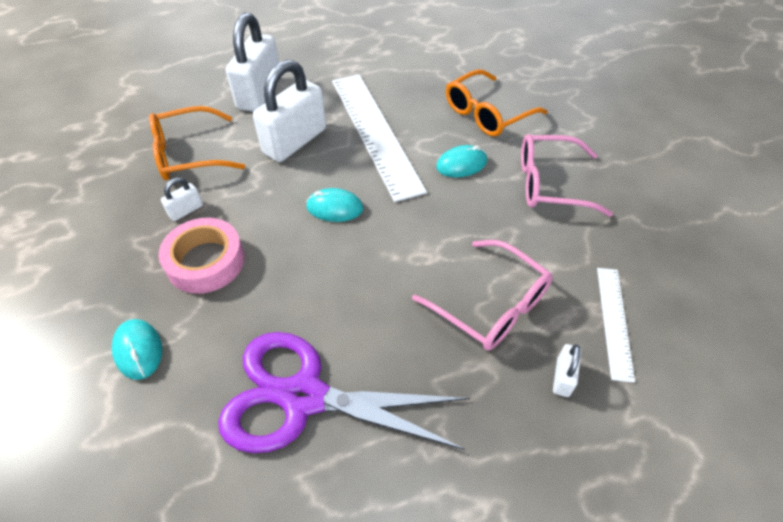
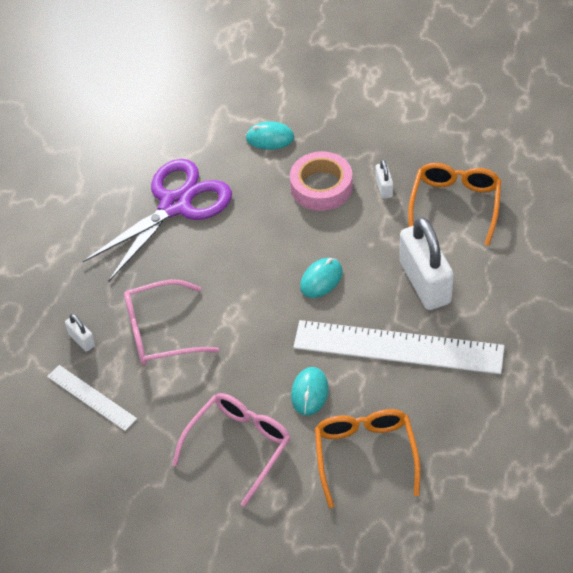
camera: 125 degrees right, 0 degrees up
white padlock [226,12,279,112] -> none

